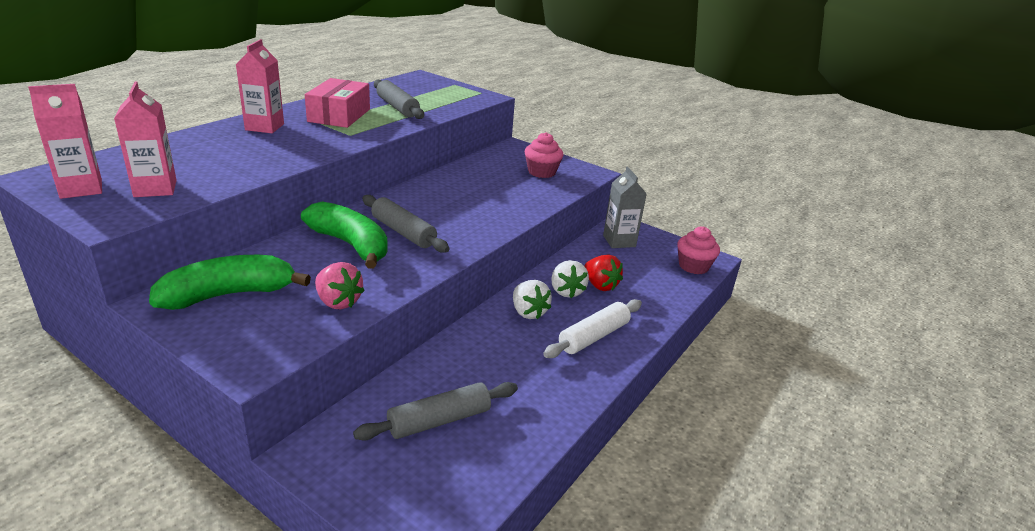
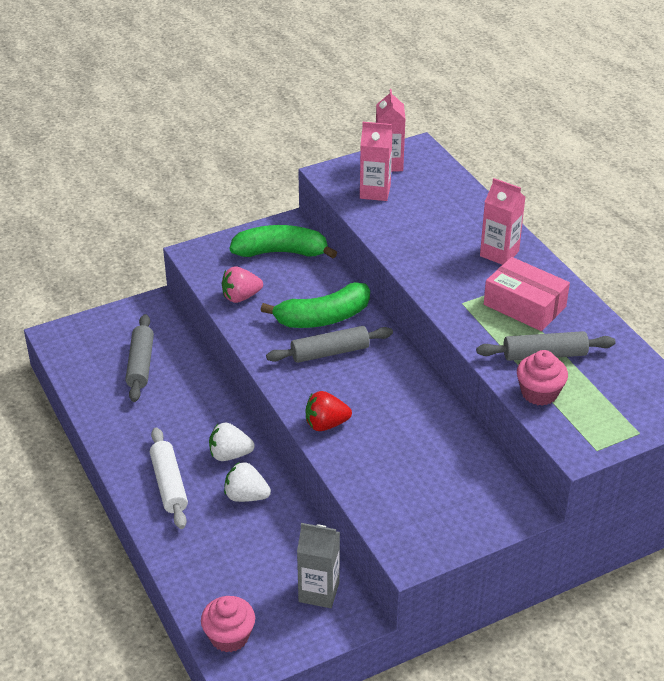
camera: 120 degrees right, 10 degrees up
green banana [149,255,311,310] -> green banana turned 90 degrees counterclockwise [230,225,337,258]
pink cupcake [525,132,563,178] -> pink cupcake moved to [517,350,568,406]
red strawberry [584,255,623,291] -> red strawberry moved to [306,391,352,431]

